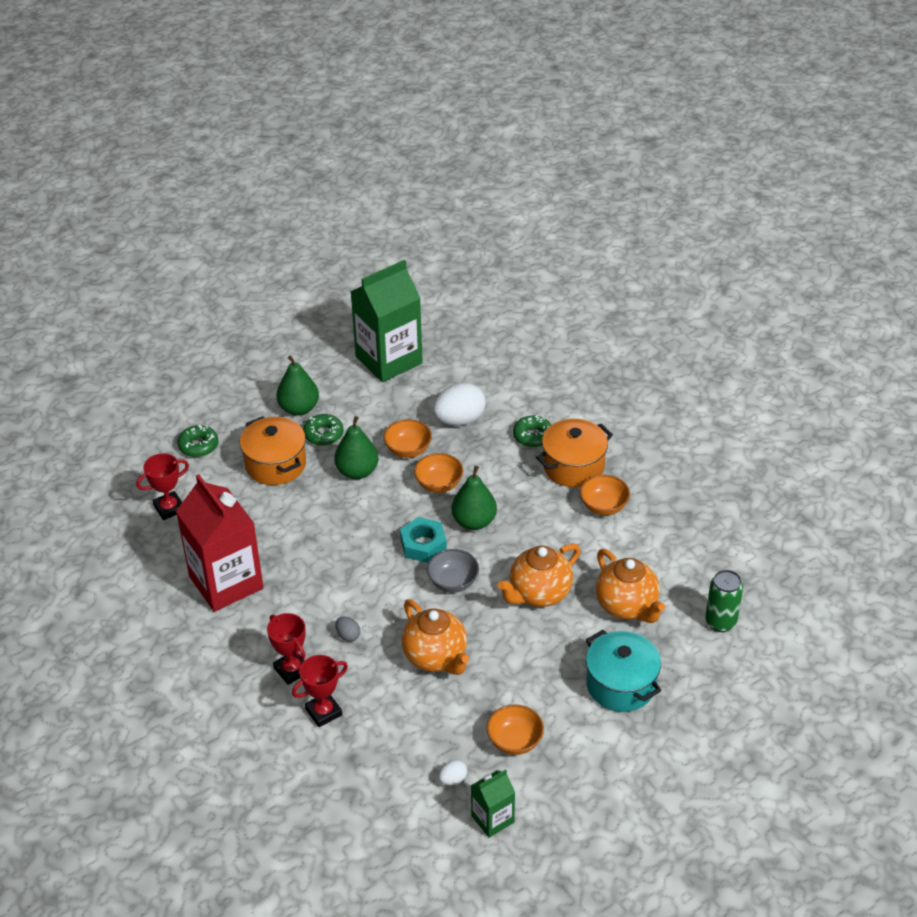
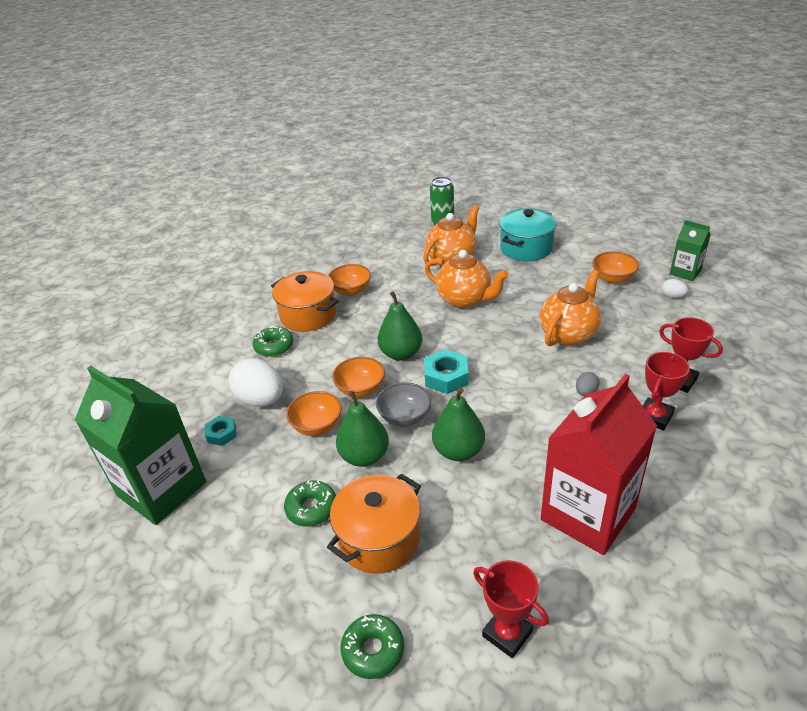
camera: 105 degrees left, 5 degrees down
green pear [276,355,319,416] -> green pear moved to [432,388,485,461]
grey bowl [427,549,479,593] -> grey bowl moved to [376,382,431,427]
none -> turquoise nut [205,416,237,446]

